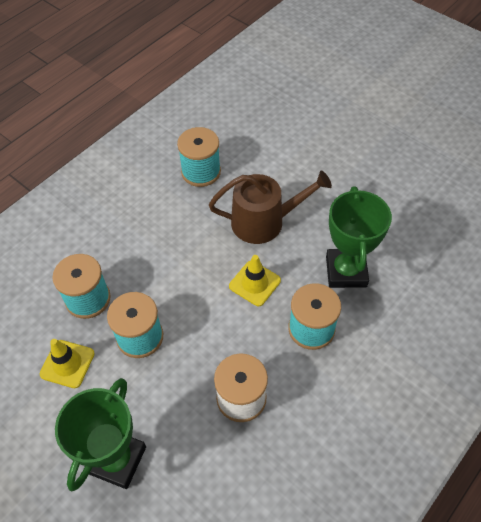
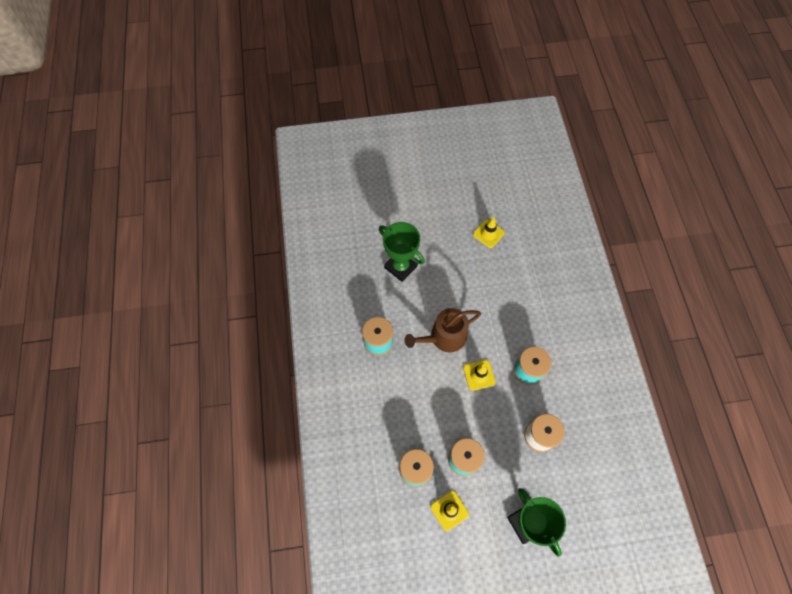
camera: 50 degrees left, 10 degrees up
brown watering can [209,171,332,244] -> brown watering can turned 150 degrees counterclockwise [405,308,481,352]
green trophy [326,187,392,288] -> green trophy moved to [379,222,425,282]
none -> yellow traffic cone [473,217,505,248]

